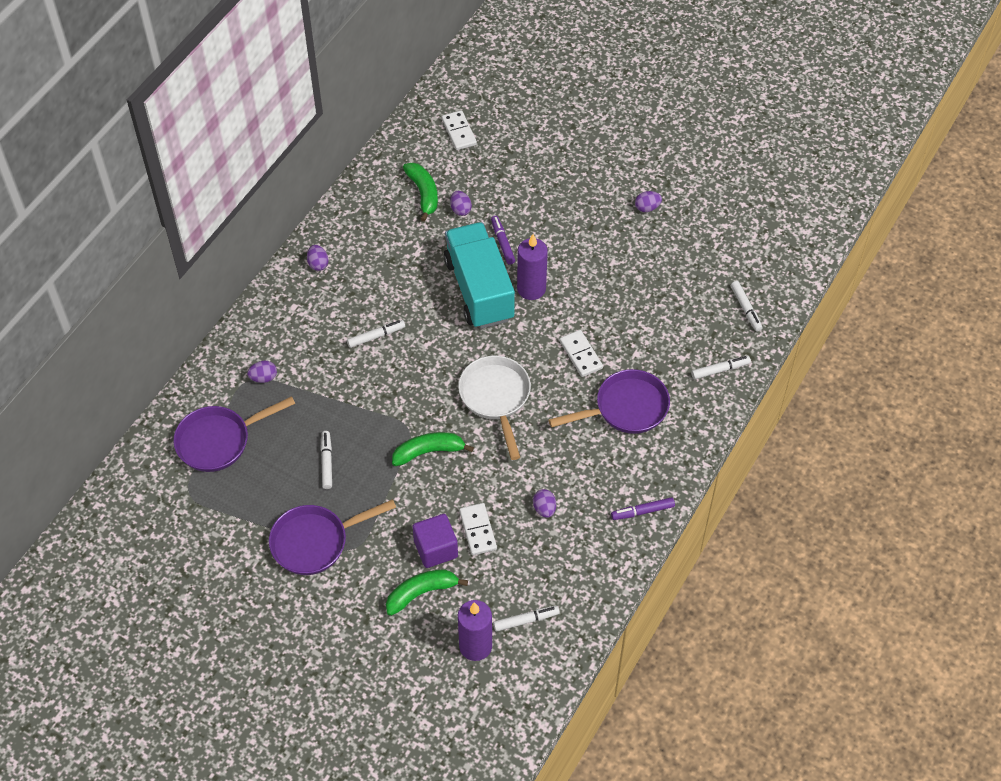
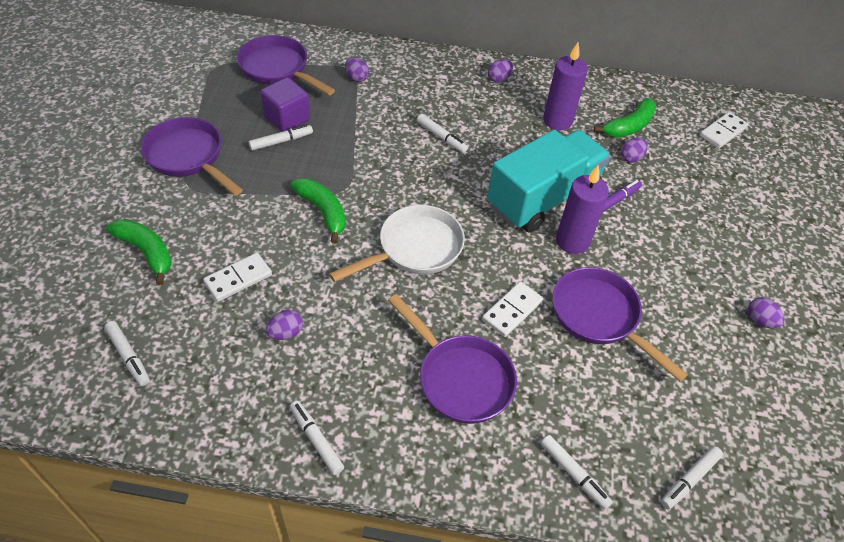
camera: 65 degrees right, 5 degrees down
purple cube [413,514,458,568] -> purple cube moved to [260,77,310,132]
purple candle [458,600,492,661] -> purple candle moved to [543,43,588,130]
purple marker [611,497,675,520] -> white marker [290,401,344,475]
none -> purple pan [552,267,688,382]

